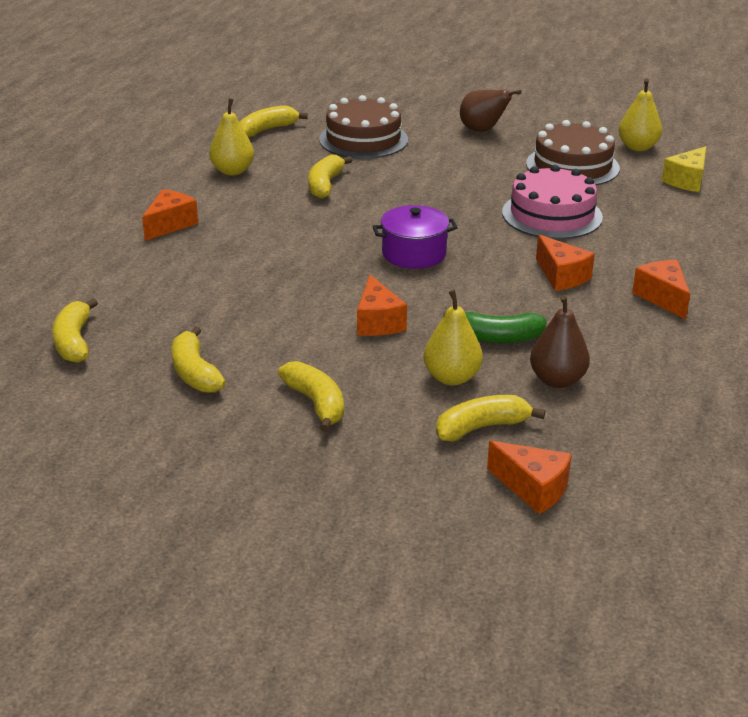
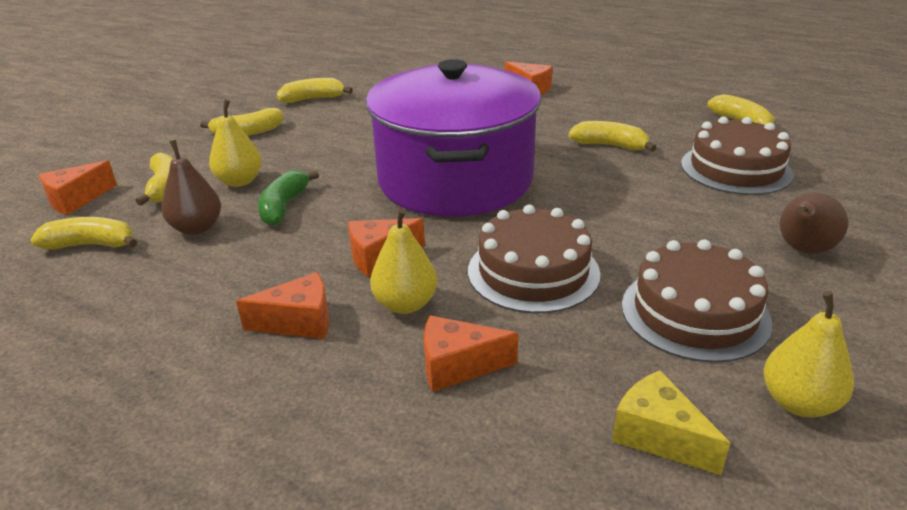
camera: 100 degrees right, 0 degrees up
yellow banana [52,298,98,363] -> yellow banana moved to [30,217,137,250]
yellow pear [209,98,254,176] -> yellow pear moved to [370,208,437,314]
orange cheese [357,275,407,336] -> orange cheese moved to [424,315,518,392]
purple pot [372,205,458,269] -> purple pot [366,59,541,217], size x2.39
pink cake [502,165,603,239] -> brown cake [468,205,600,313]

